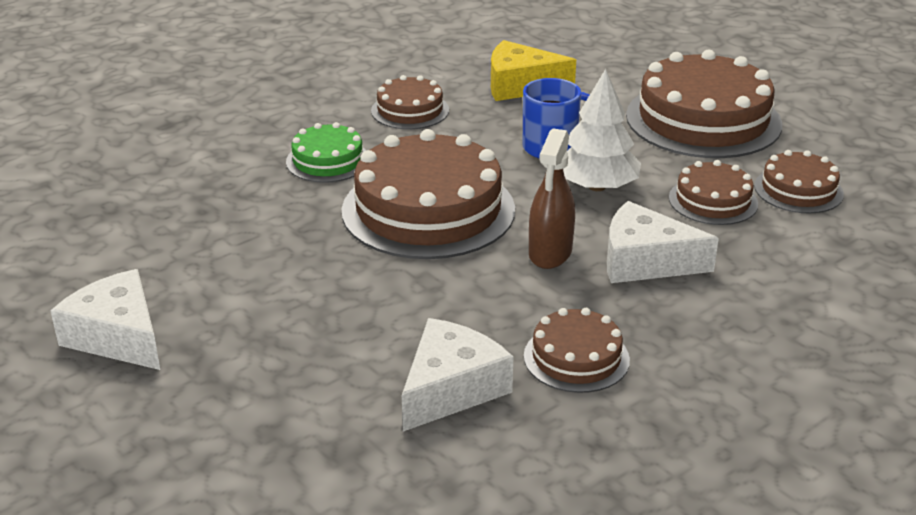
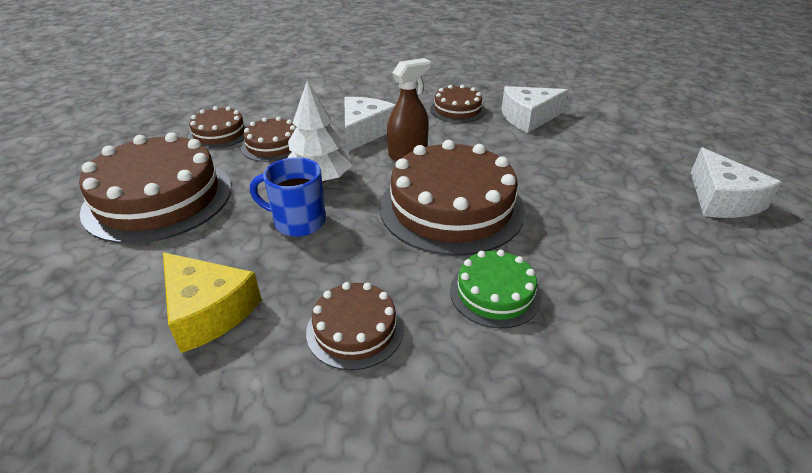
camera: 145 degrees left, 5 degrees up
white cheese [607,201,719,283] -> white cheese turned 120 degrees counterclockwise [344,97,395,152]

